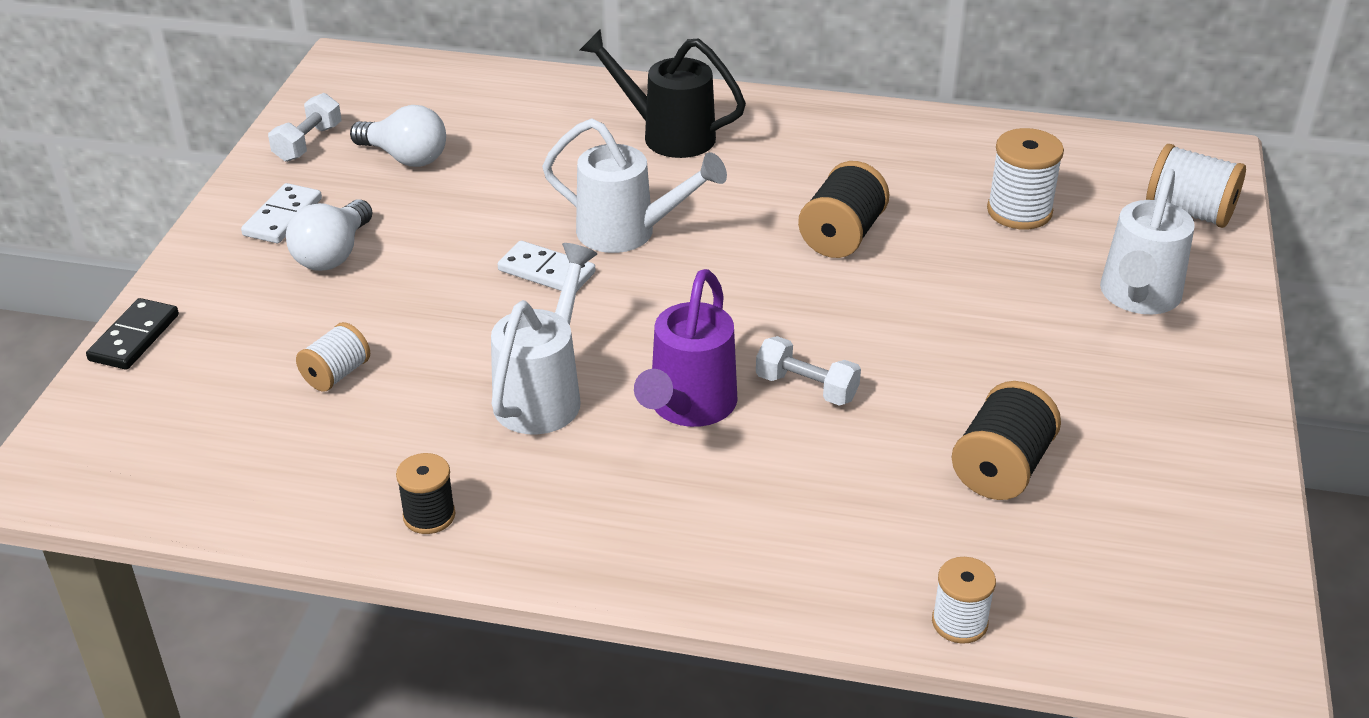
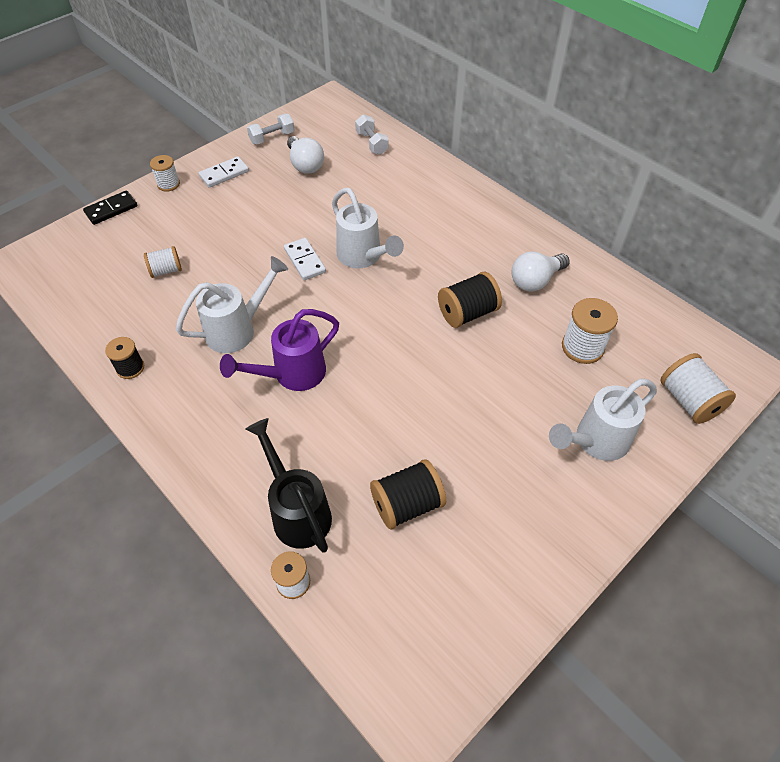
camera: 35 degrees right, 15 degrees up
white light bulb [286,200,373,271] -> white light bulb moved to [511,252,570,292]
black watering can [579,29,746,158] -> black watering can moved to [246,418,332,553]
white dumbbell [756,336,861,406] -> white dumbbell moved to [355,115,389,155]
none -> white spool [150,155,180,192]

